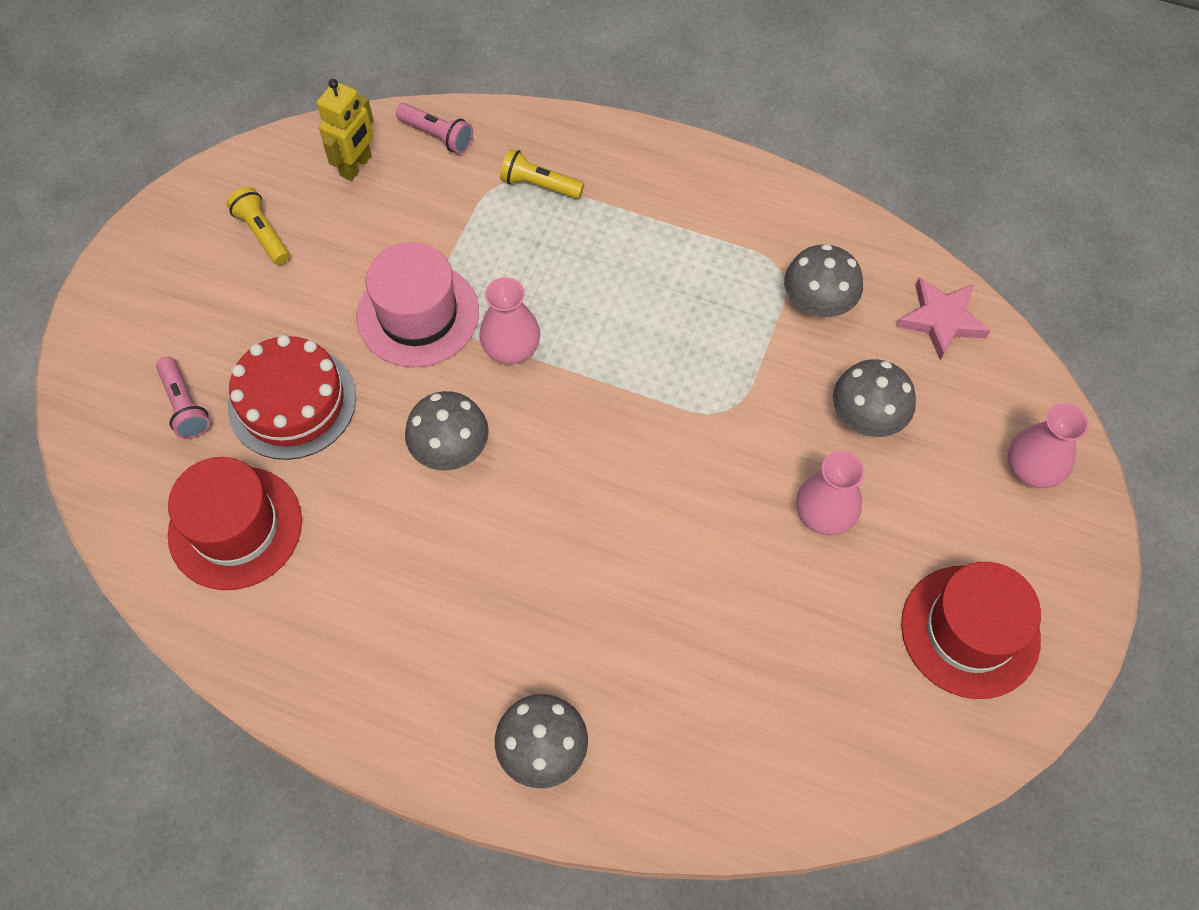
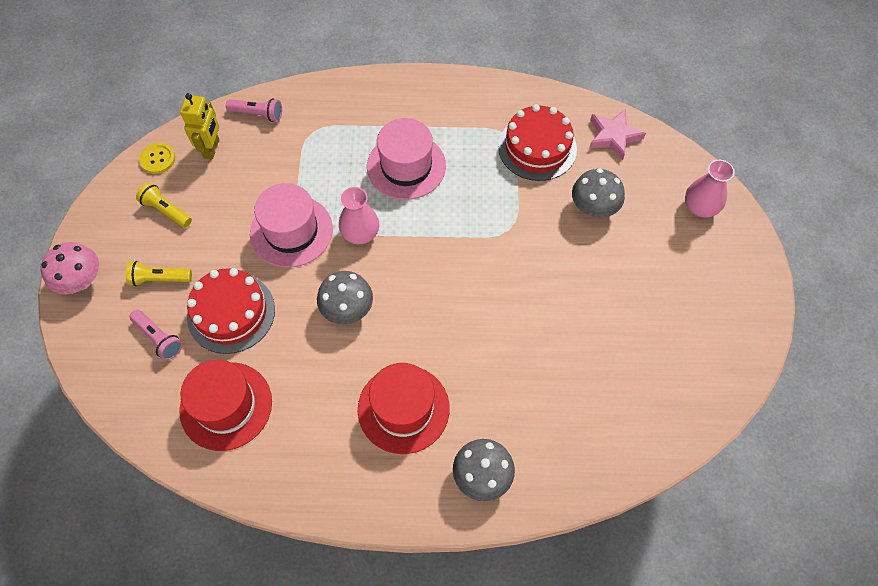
camera: 20 degrees left, 0 degrees up
yellow flashlight [500,149,584,199] -> yellow flashlight moved to [126,261,192,286]
grey mushroom [784,244,863,317] -> red cake [498,104,577,181]
pink vase [796,451,865,536] -> none
red hat [901,562,1041,699] -> red hat moved to [358,363,450,454]
none -> pink mushroom [40,242,99,294]
none -> yellow button [139,143,175,174]
none -> pink hat [367,118,446,200]

